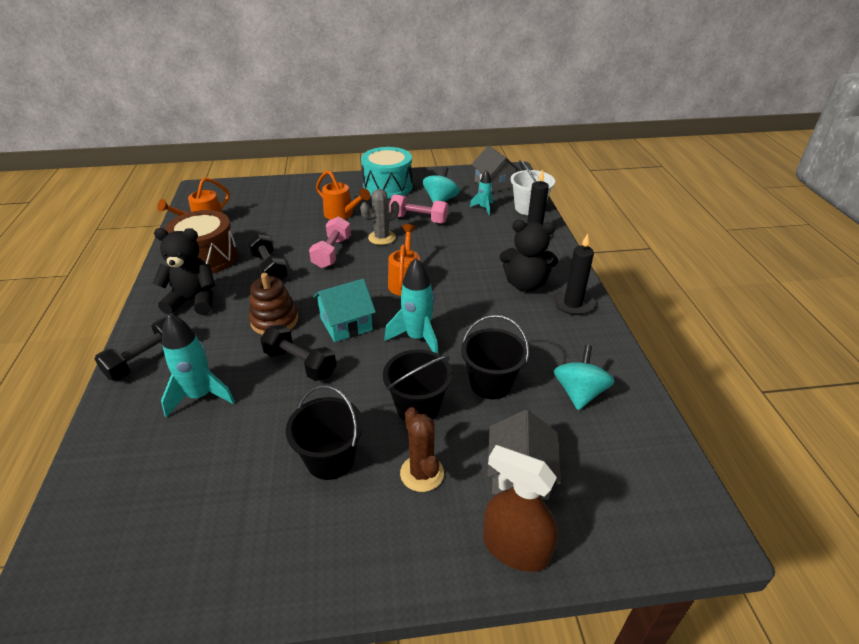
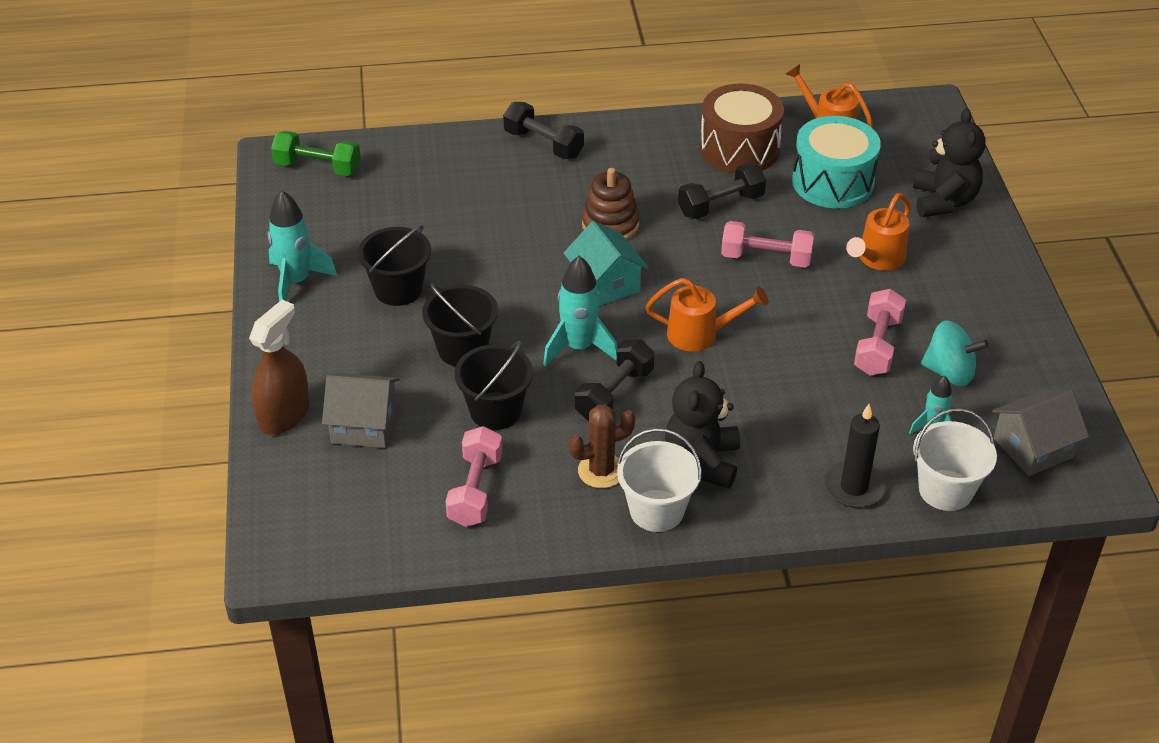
camera: 90 degrees right, 5 degrees up
black teddy bear [152,228,215,315] -> black teddy bear moved to [913,108,985,217]
turquoise rocket [161,314,235,417] -> turquoise rocket moved to [268,190,337,302]
black dumbbell [260,325,336,381] -> black dumbbell moved to [575,339,654,421]
grey cactus [360,189,399,245] -> none
turquoise drum [361,147,413,199] -> turquoise drum moved to [792,116,881,208]
brown cactus [400,407,444,492] -> brown cactus moved to [569,405,636,488]
black candle [553,233,595,315] -> white bucket [617,428,702,532]
turquoise spinning top [554,345,614,410] -> pink dumbbell [445,426,502,527]
none -> green dumbbell [271,131,361,176]

